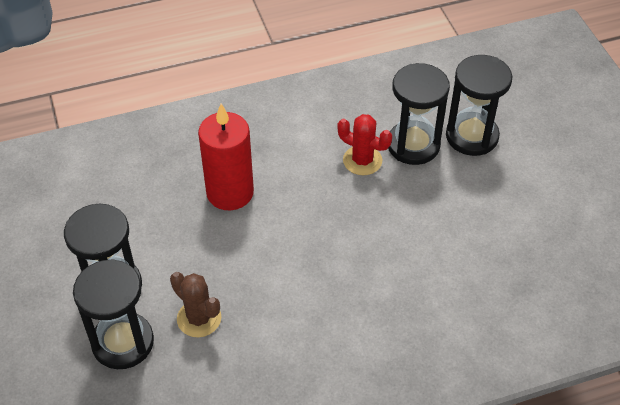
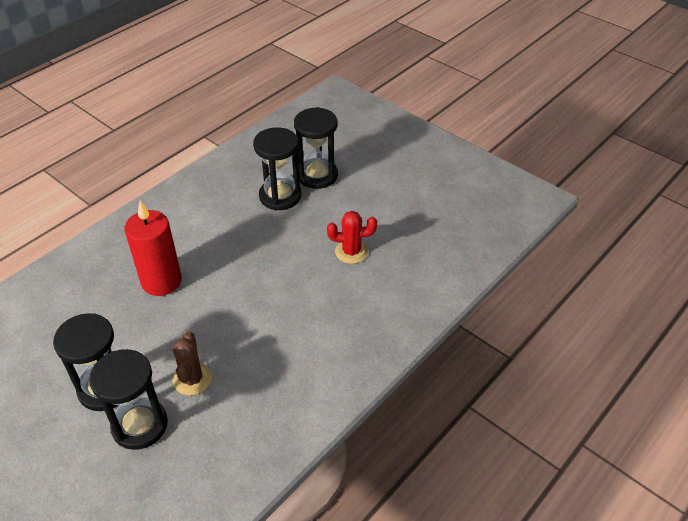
camera: 30 degrees left, 5 degrees down
brown cactus [170,272,221,337] -> brown cactus turned 75 degrees clockwise [173,332,212,395]
red cactus [337,114,392,175] -> red cactus moved to [327,211,377,264]

